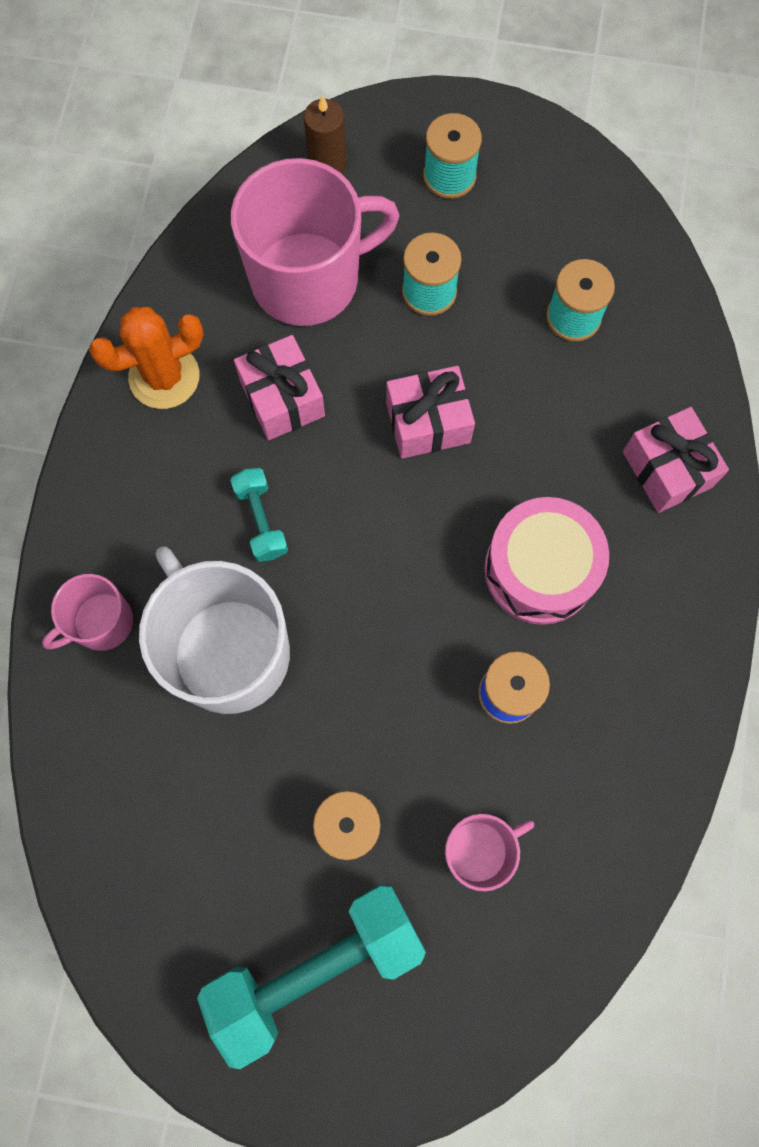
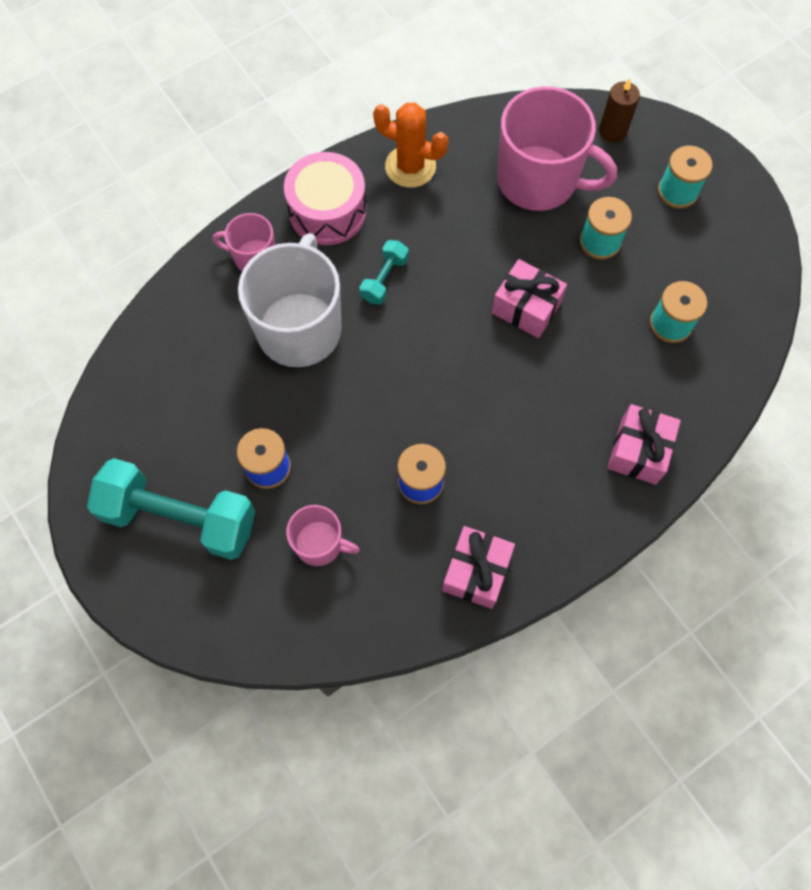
camera: 45 degrees right, 5 degrees down
pink gift [234,335,325,440] -> pink gift moved to [442,526,515,609]
pink drum [484,497,609,625] -> pink drum moved to [284,152,367,245]

